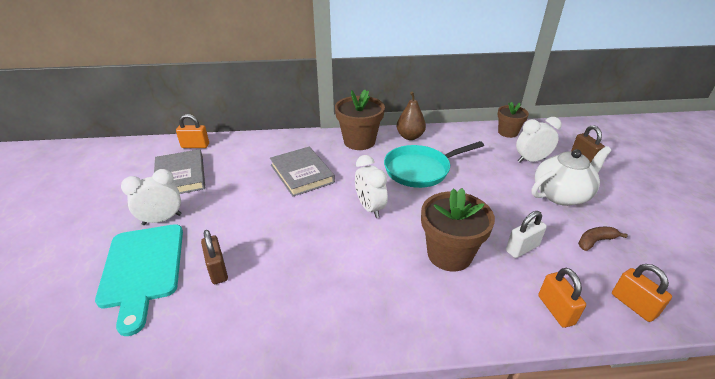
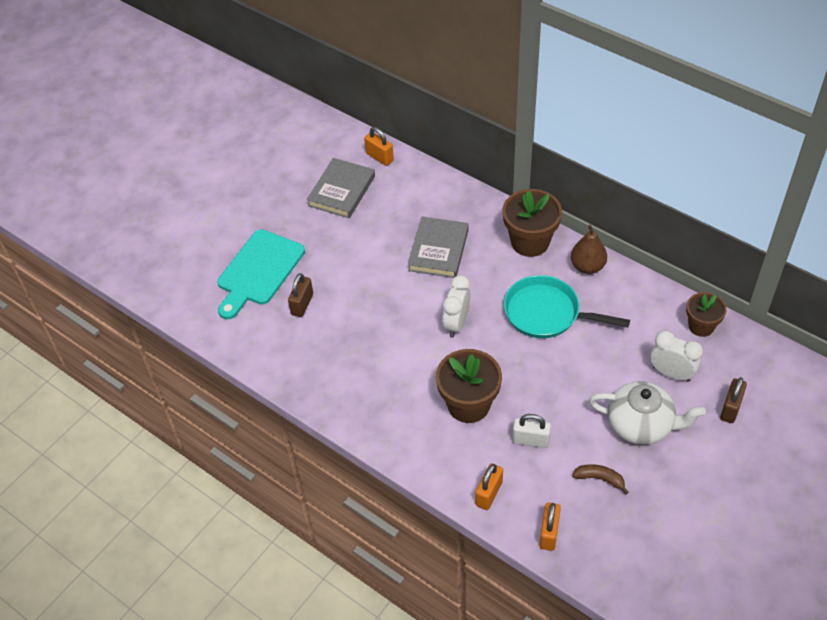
camera: 45 degrees right, 15 degrees up
white clock [121,169,181,225] -> none

